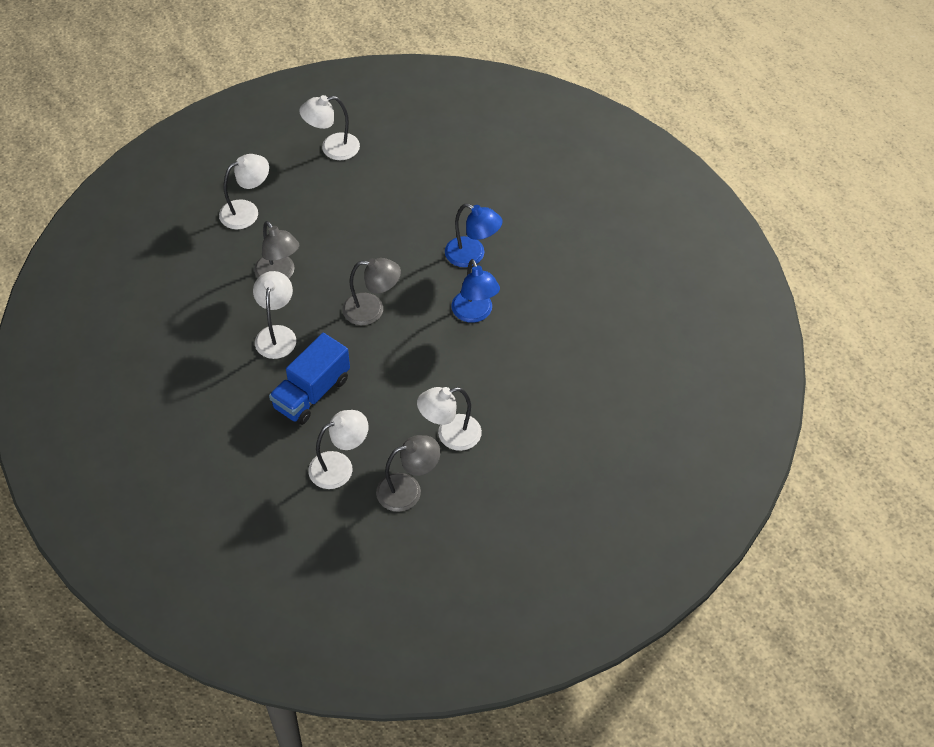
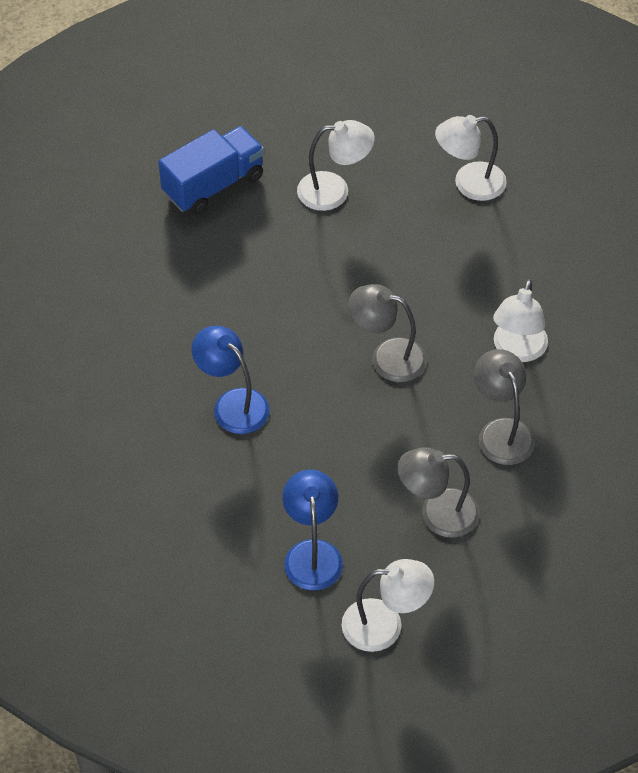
camera: 165 degrees left, 0 degrees up
white lamp [219,154,269,229] -> none
blue truck [269,333,350,425] -> blue truck moved to [159,126,264,215]
grey lamp [376,435,440,512] -> grey lamp moved to [397,447,480,538]
blue lamp [451,259,500,323] -> blue lamp moved to [282,470,343,590]

